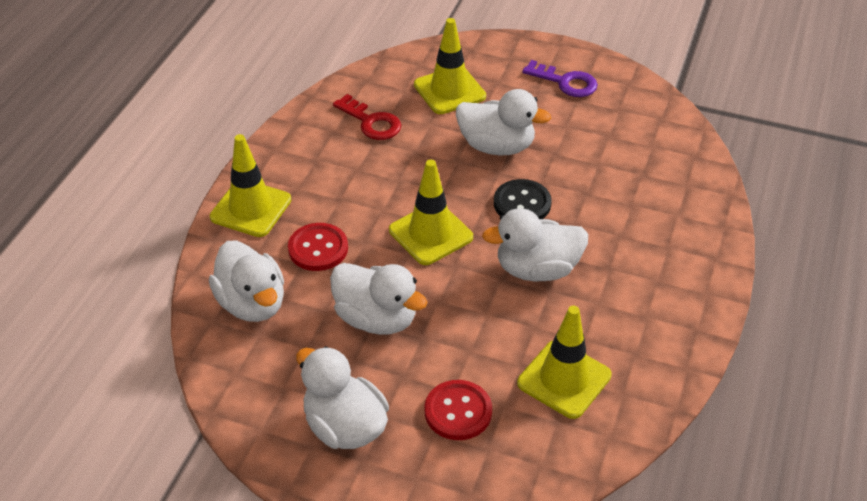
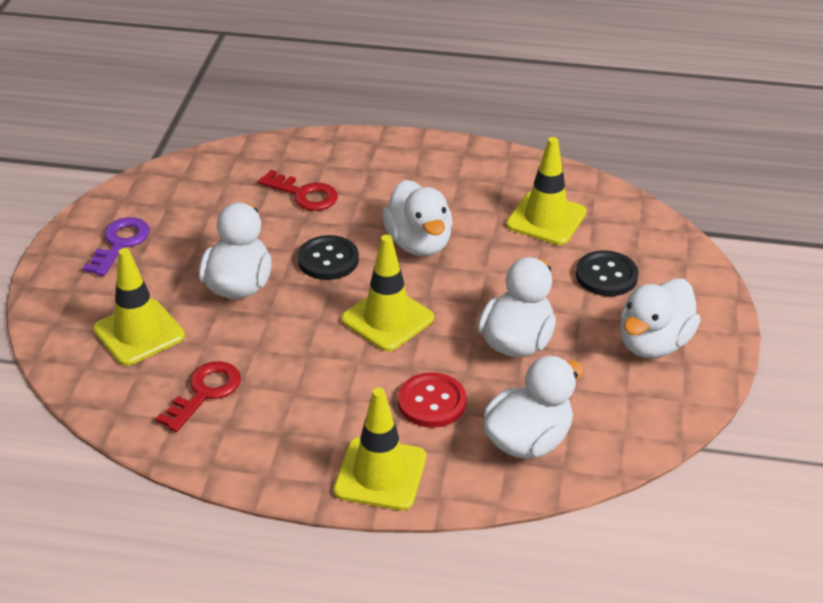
camera: 100 degrees left, 5 degrees down
red button [425,380,492,440] -> black button [576,251,639,296]
none -> red key [258,170,338,211]

